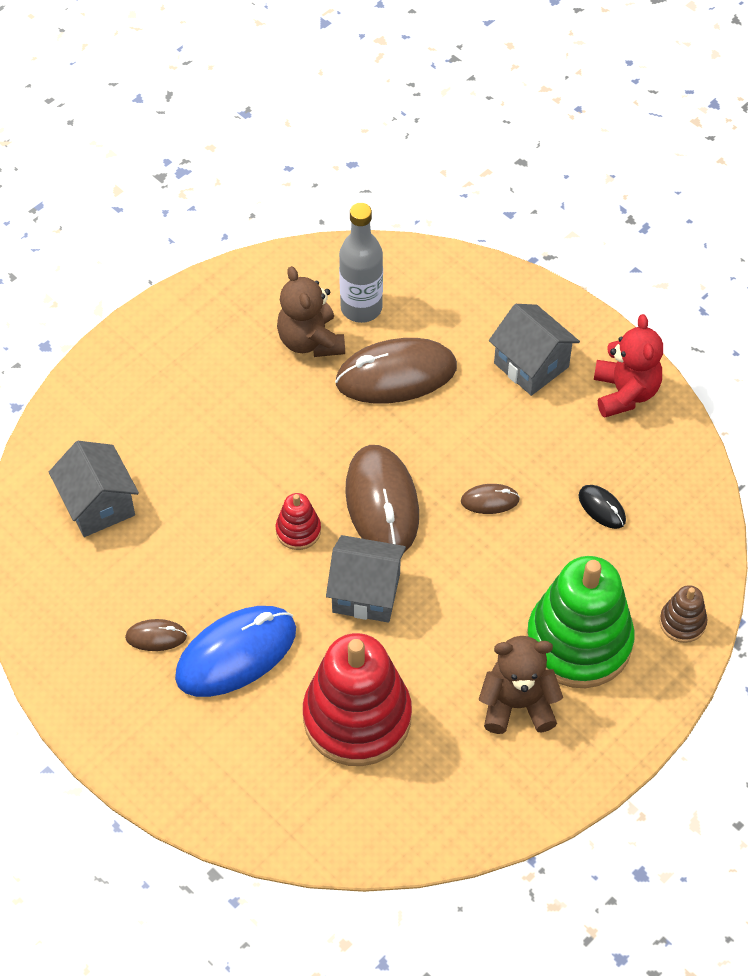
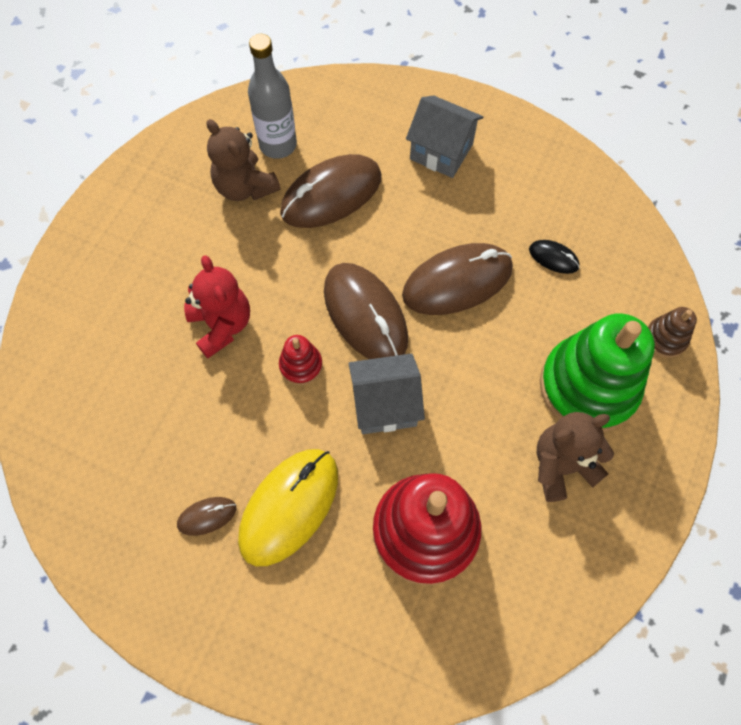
camera: 20 degrees left, 10 degrees up
grey house [49,441,139,537] -> none
blue mouse [175,606,296,697] -> yellow mouse [238,449,338,567]
brown mouse [461,484,520,514] -> brown mouse [402,243,513,315], size x2.19
red teddy bear [594,314,663,418] -> red teddy bear moved to [184,255,250,358]

